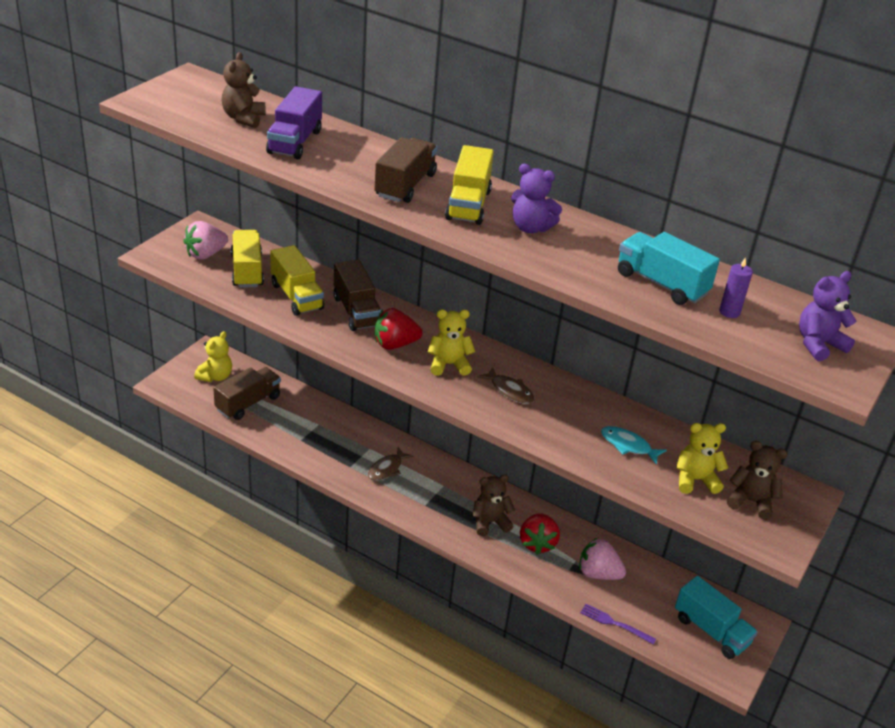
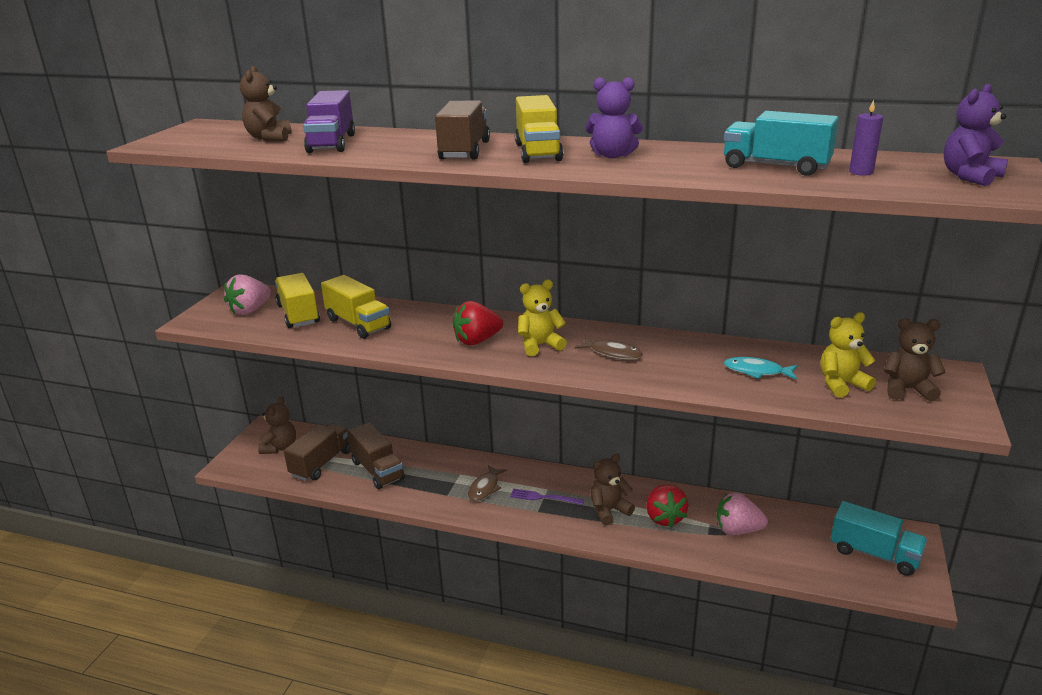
camera: 10 degrees left, 10 degrees down
yellow teddy bear [194,331,232,382] -> brown teddy bear [258,396,296,454]
brown truck [334,260,381,331] -> brown truck moved to [347,423,405,489]
purple fork [580,604,656,645] -> purple fork moved to [510,489,584,505]

